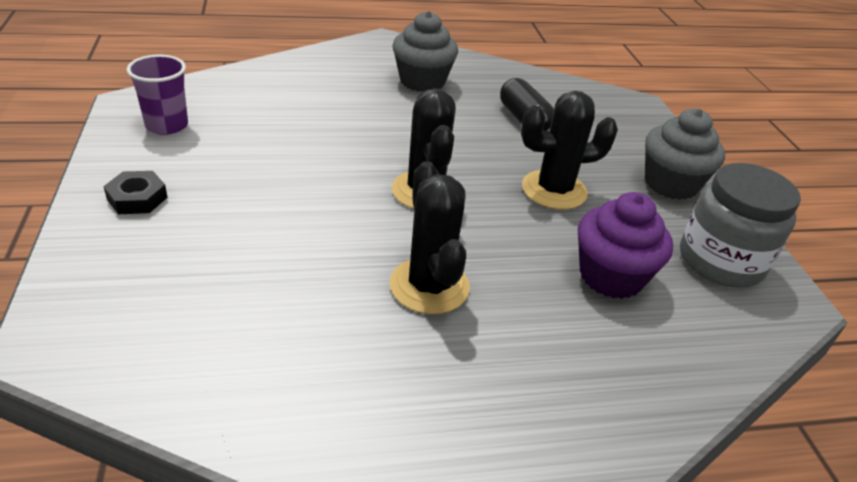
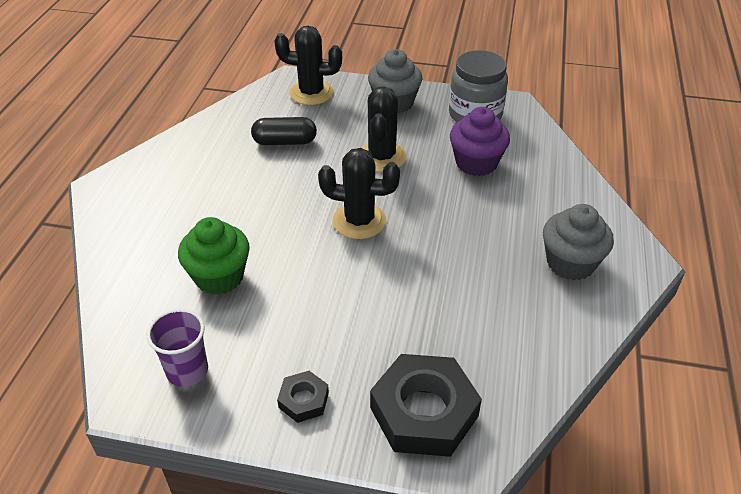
camera: 65 degrees left, 5 degrees up
black cactus [390,161,470,314] -> black cactus moved to [274,26,342,105]
grey cupcake [392,11,458,92] -> grey cupcake moved to [543,204,614,280]
none -> green cupcake [178,217,250,295]
none -> black nut [370,354,482,457]

